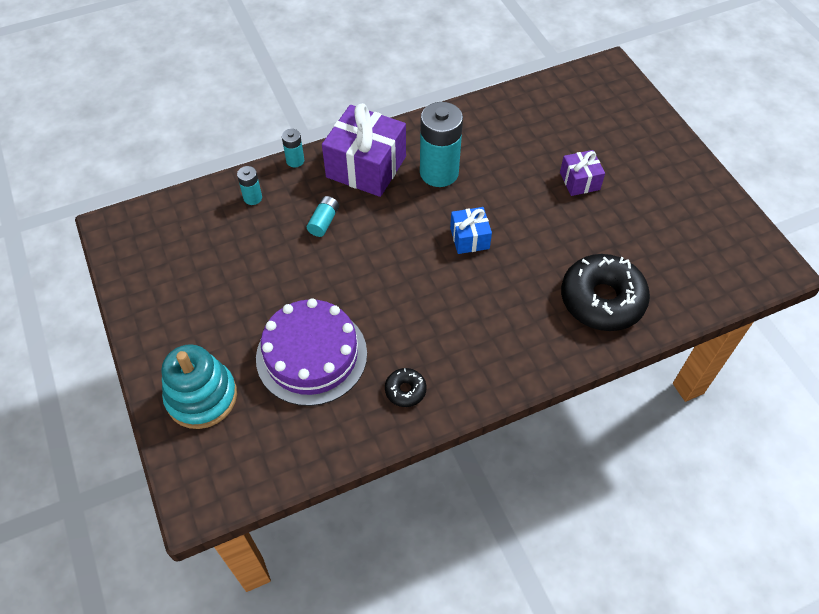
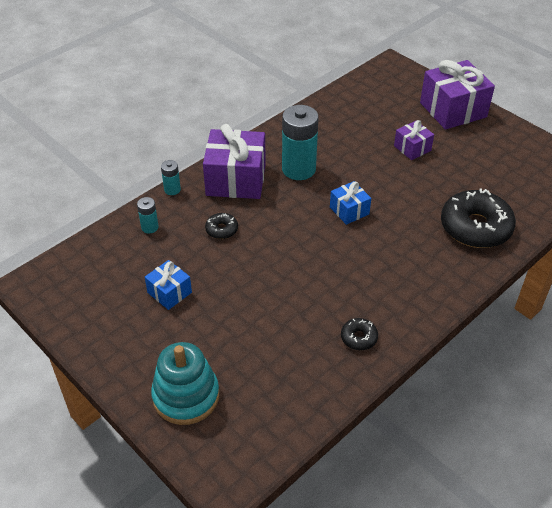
camera: 20 degrees left, 10 degrees down
purple cake [256,298,367,406] -> none
turquoise battery [307,196,339,237] -> black donut [205,213,238,239]
none -> blue gift [145,260,192,310]
none -> purple gift [420,60,495,130]

